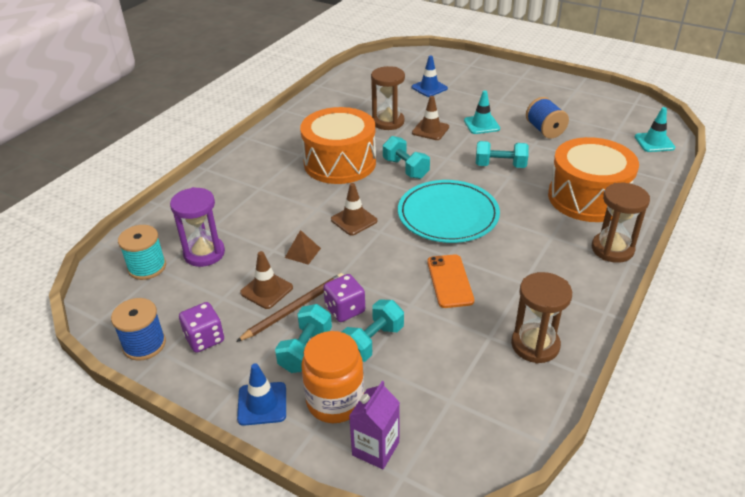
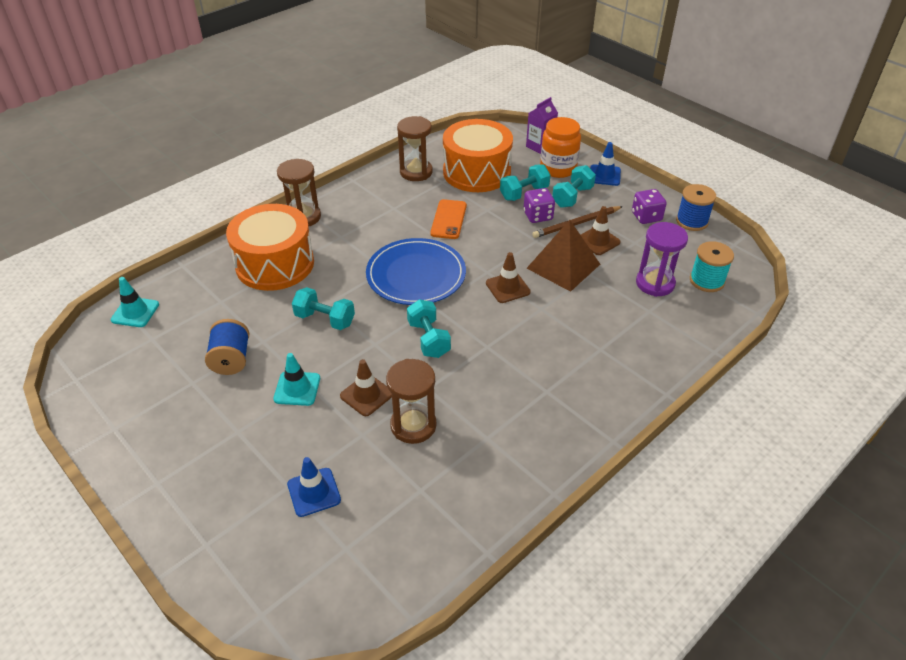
camera: 165 degrees left, 5 degrees up
brown pyramid [285,230,321,265] -> brown pyramid [527,220,600,292], size x2.15
orange drum [300,107,376,184] -> orange drum moved to [443,119,513,192]
turquoise plate [398,180,500,243] -> blue plate [366,238,466,305]

